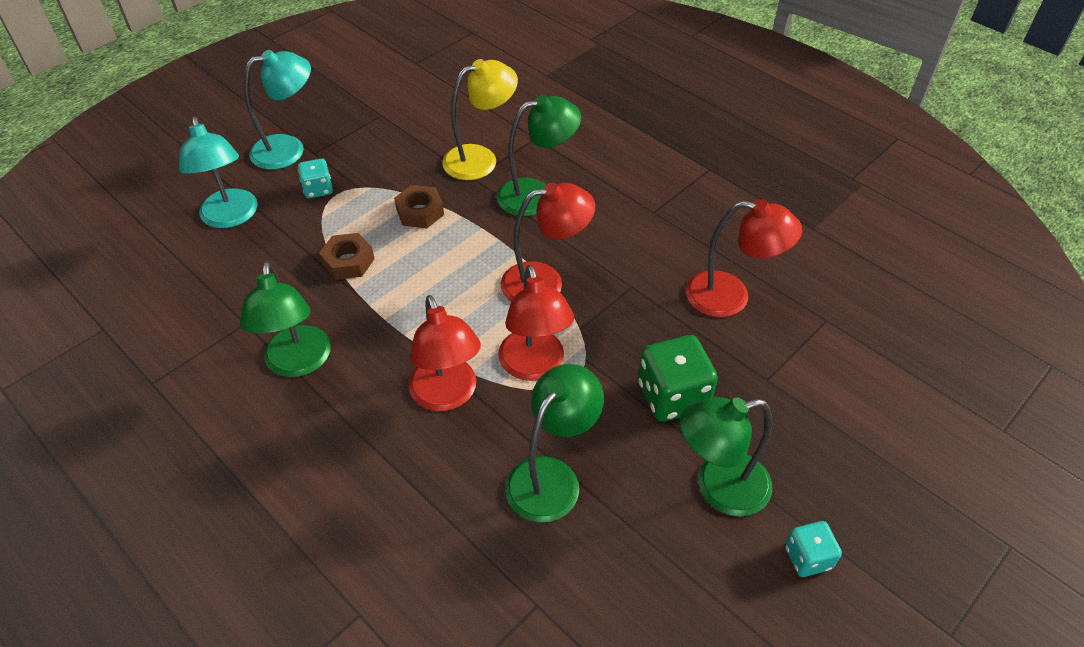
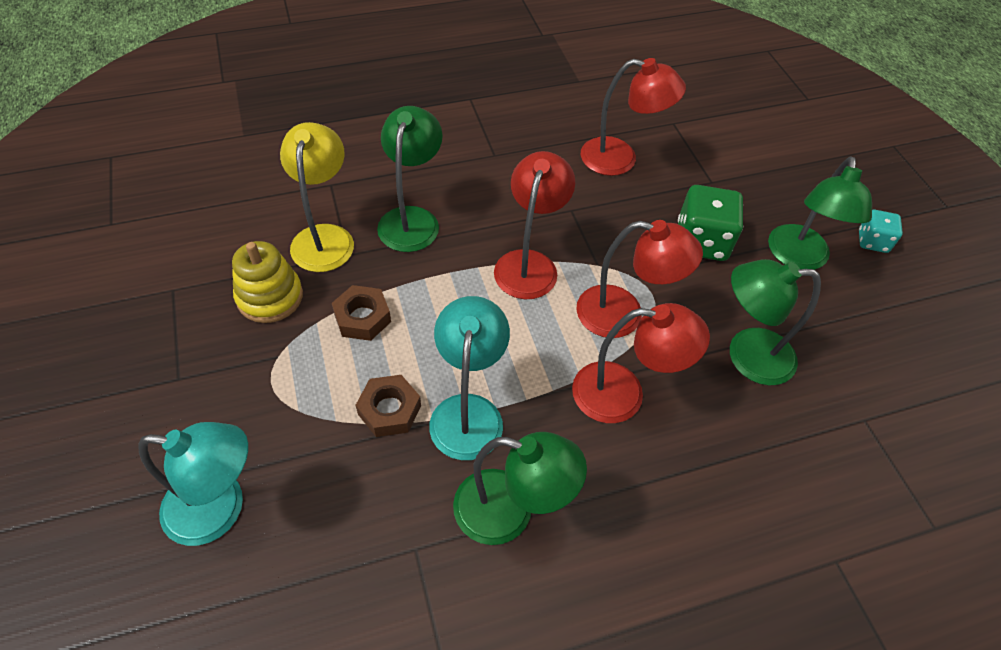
camera: 65 degrees left, 5 degrees up
turquoise lamp [244,50,311,170] -> turquoise lamp moved to [429,296,510,460]
turquoise dice [298,159,333,199] -> none
green lamp [505,364,604,523] -> green lamp turned 60 degrees counterclockwise [730,259,821,385]
red lamp [686,199,802,317] -> red lamp turned 60 degrees clockwise [581,58,686,176]
none -> yellow stacking toy [232,241,303,323]

